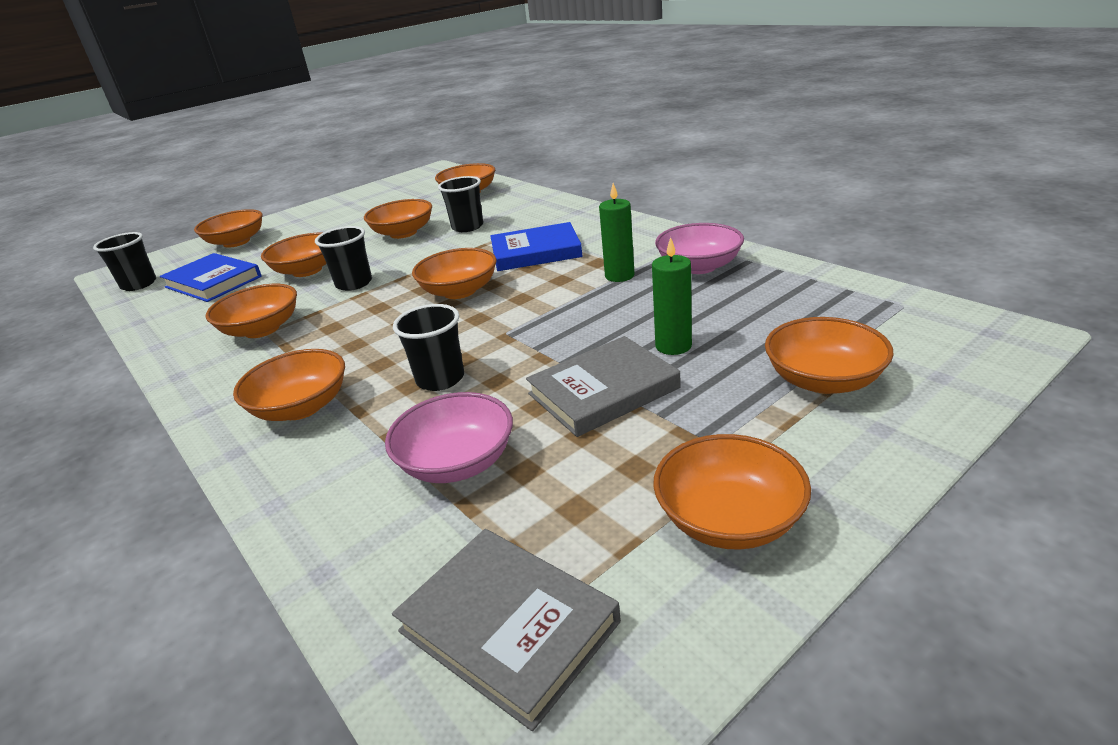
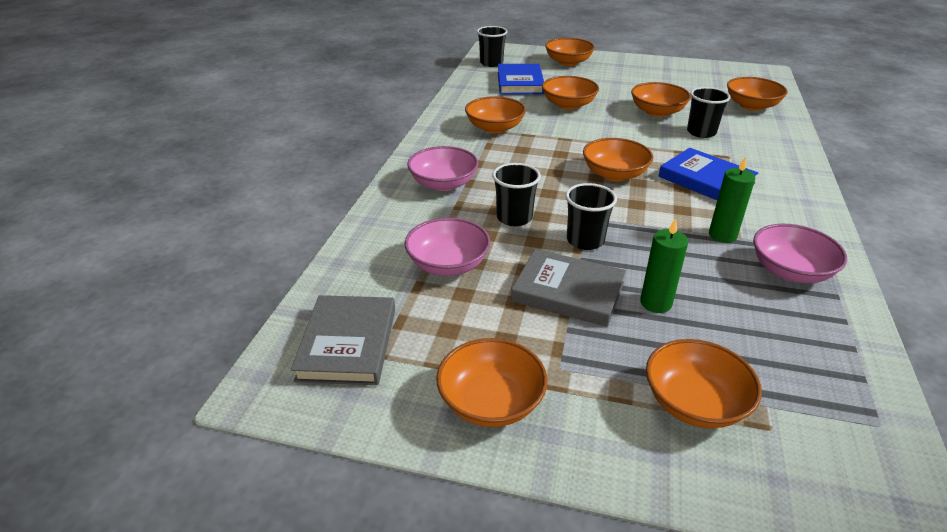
camera: 50 degrees right, 5 degrees up
orange bowl [233,349,345,421] -> pink bowl [407,146,479,191]
black cup [315,226,372,291] -> black cup moved to [565,183,617,250]

